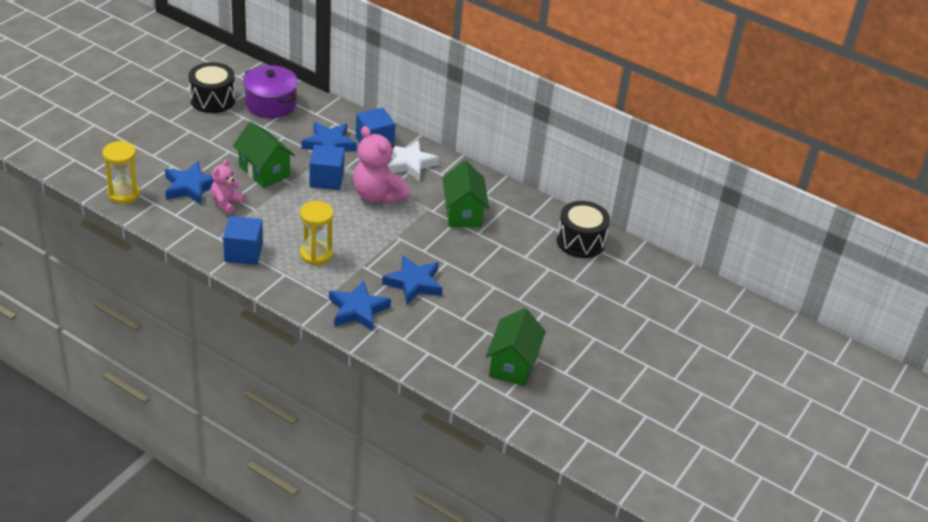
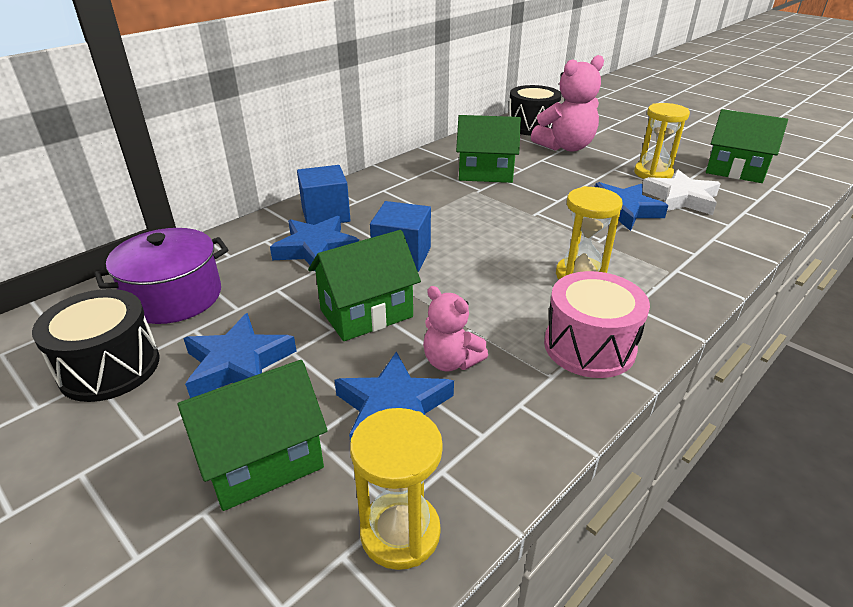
camera: 75 degrees left, 5 degrees down
blue cube [223,216,263,265] -> pink drum [544,271,650,378]
blue star [329,280,391,331] -> blue star moved to [183,313,296,398]
pink teddy bear [353,126,409,204] -> pink teddy bear moved to [531,55,604,152]
white star [388,140,440,181] -> white star moved to [642,170,721,215]
none -> green house [178,360,328,511]
none -> yellow hourglass [634,103,690,179]

